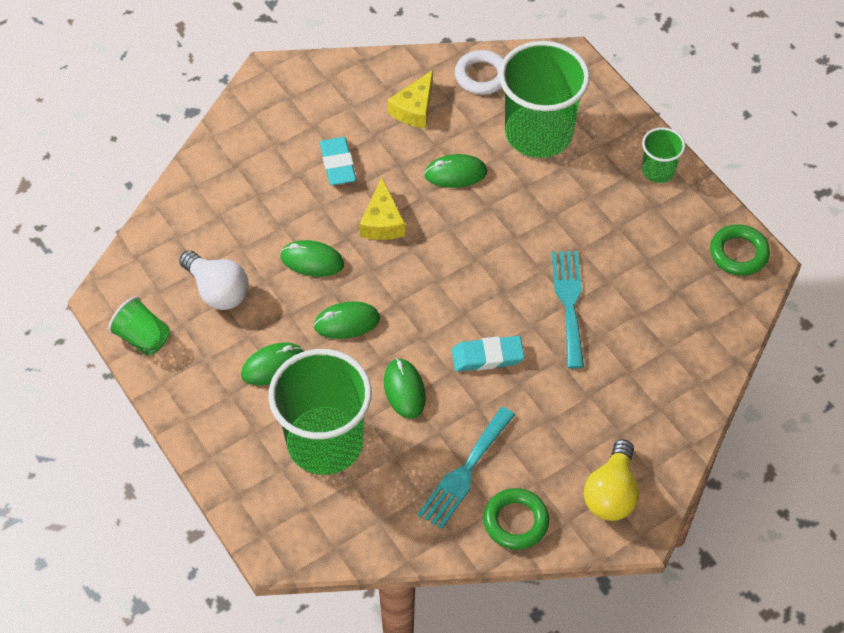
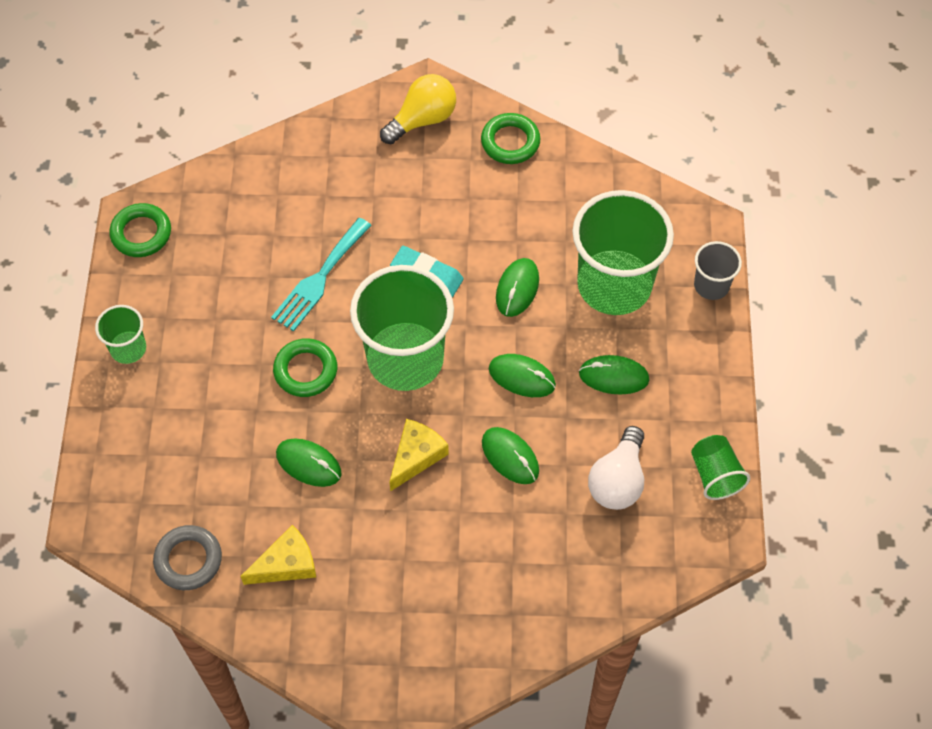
camera: 145 degrees left, 5 degrees up
white light bulb [179,250,249,310] -> white light bulb turned 150 degrees counterclockwise [588,426,644,510]
turquoise eraser [320,137,356,185] -> none
turquoise fork [418,407,515,529] -> none
white ring [455,50,504,95] -> grey ring [153,525,222,590]
green cup [499,41,590,158] -> green cup moved to [350,265,454,391]
none -> green ring [273,338,337,397]
none -> grey cup [694,241,742,300]

